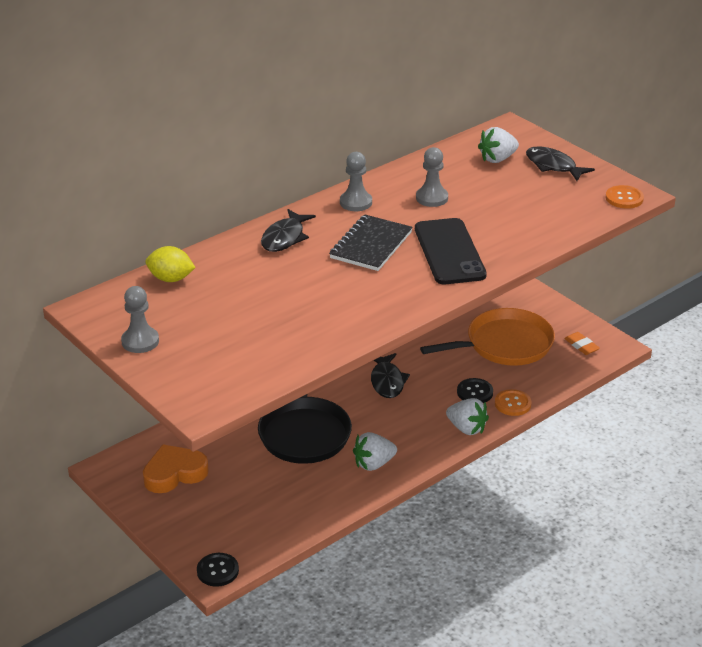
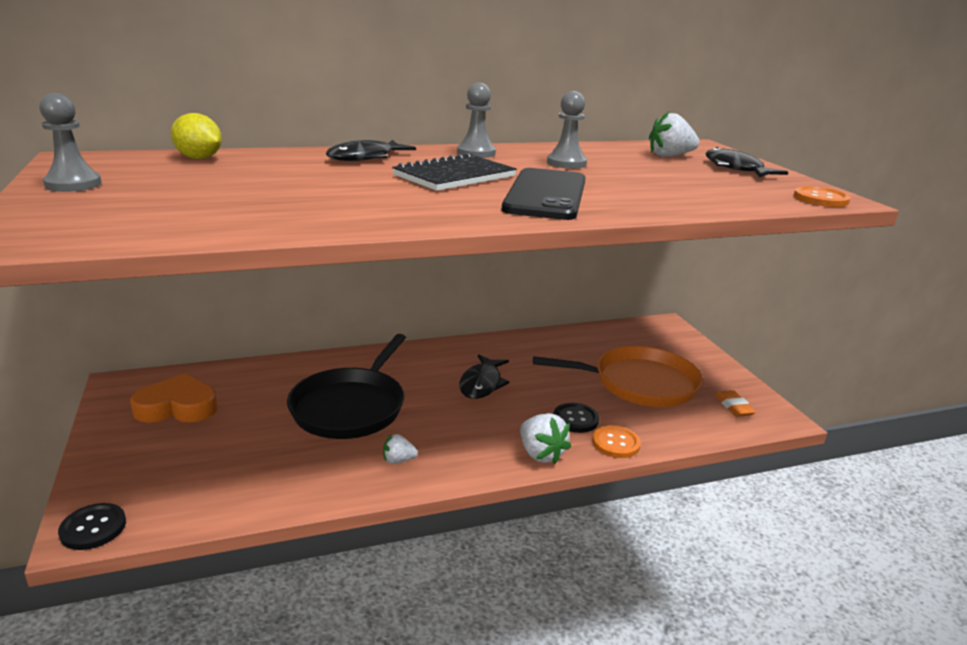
camera: 20 degrees right, 10 degrees down
white strawberry [353,432,397,471] -> white strawberry [383,434,418,464], size x0.59

